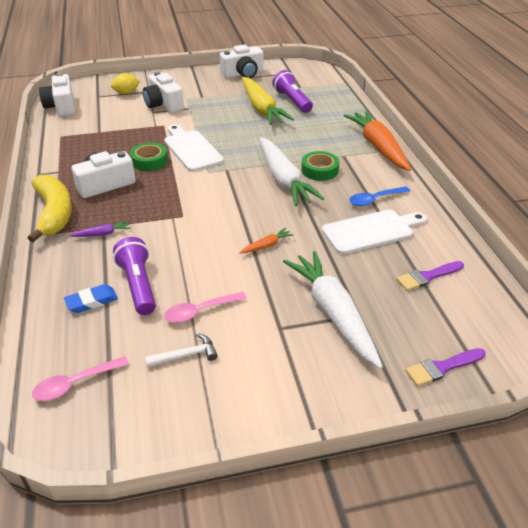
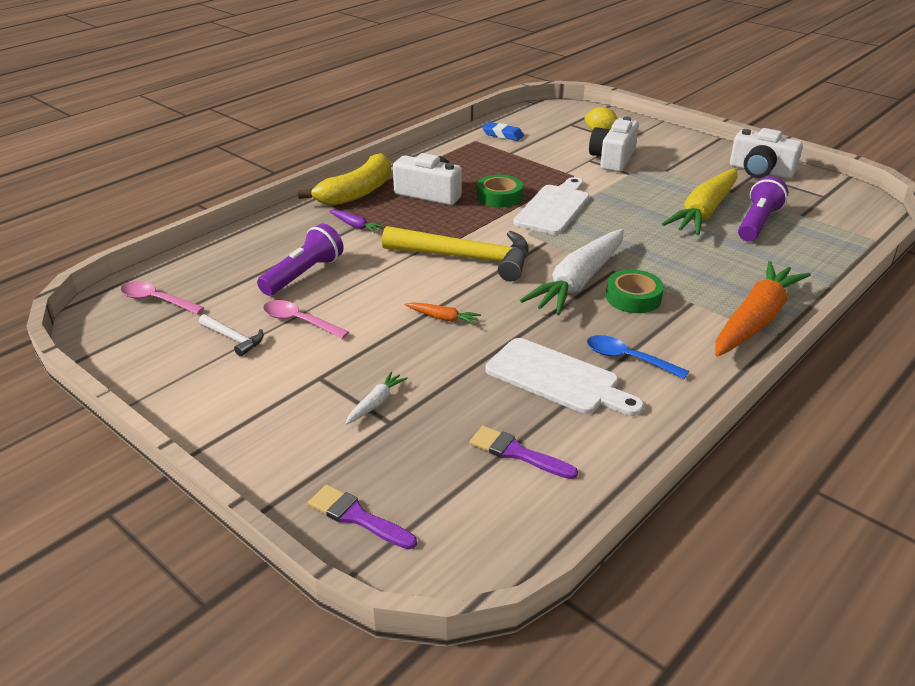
camera: 55 degrees right, 5 degrees down
white camera [39,73,75,116] -> none
blue eraser [64,284,118,313] -> blue eraser moved to [482,122,524,141]
white carrot [283,251,383,369] -> white carrot [345,371,408,425], size x0.41
none -> yellow hammer [382,226,529,281]

